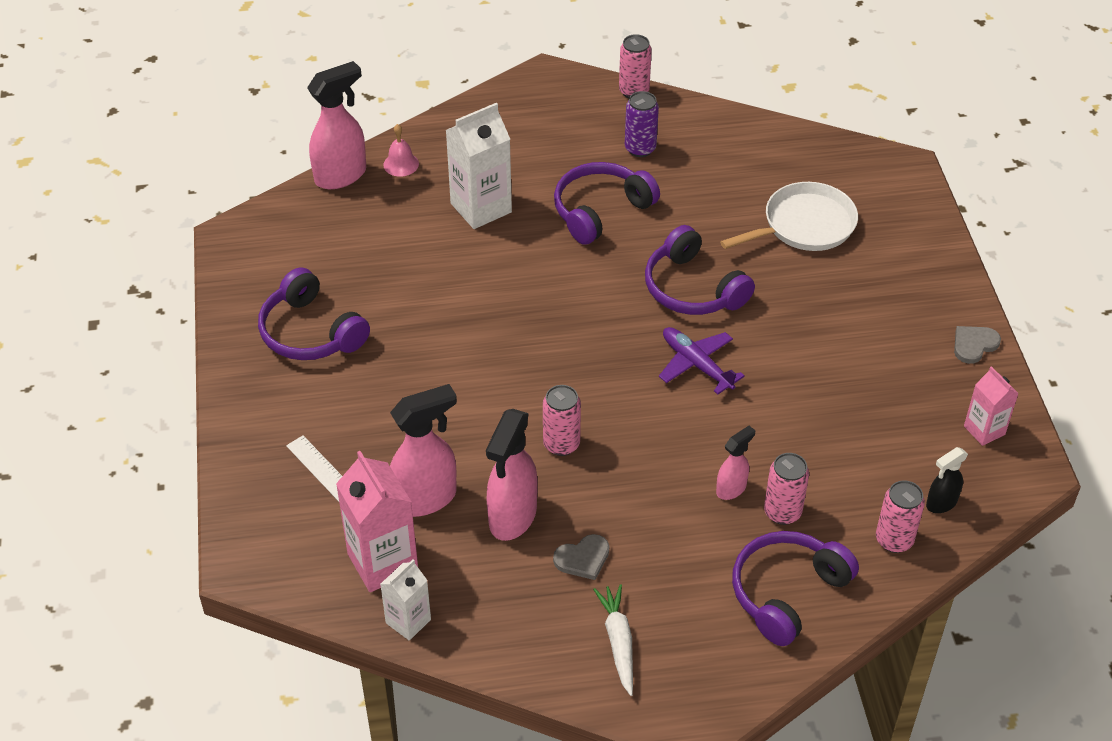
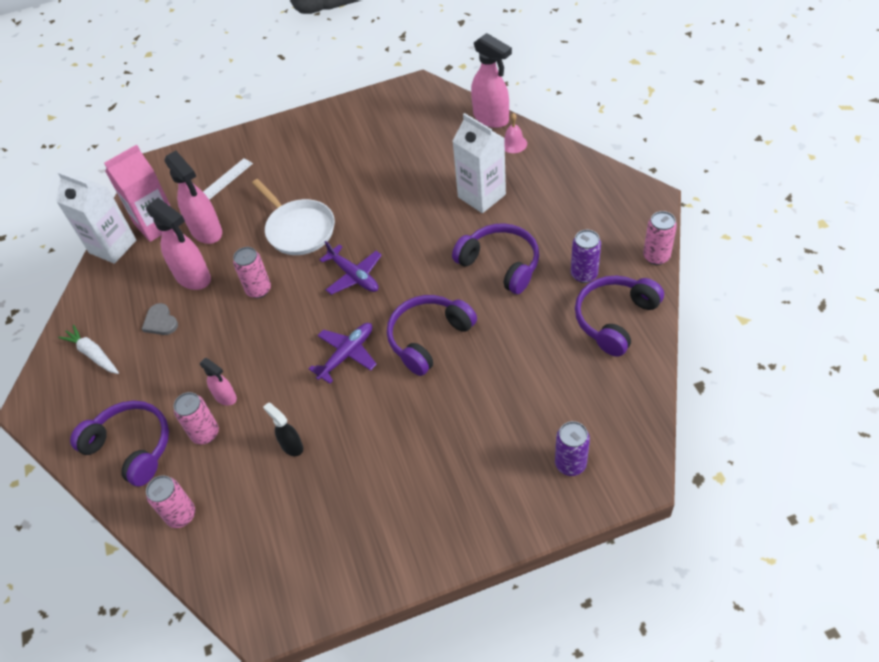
camera: 85 degrees right, 5 degrees up
purple headphones [258,267,370,360] -> purple headphones moved to [575,276,664,357]
white carton [380,559,431,641] -> white carton [56,172,136,264], size x1.70
pink spray bottle [486,409,537,541] -> pink spray bottle turned 150 degrees counterclockwise [146,198,211,290]
white carrot [593,584,633,696] -> white carrot turned 120 degrees counterclockwise [58,325,119,374]
white pan [720,182,858,251] -> white pan moved to [252,179,335,255]
black spray bottle [926,447,968,513] -> black spray bottle moved to [263,402,303,456]
grey heart [954,326,1001,364] -> none
pink carton [964,366,1019,446] -> none
none -> purple plane [319,241,382,295]
none -> purple can [555,421,590,476]

